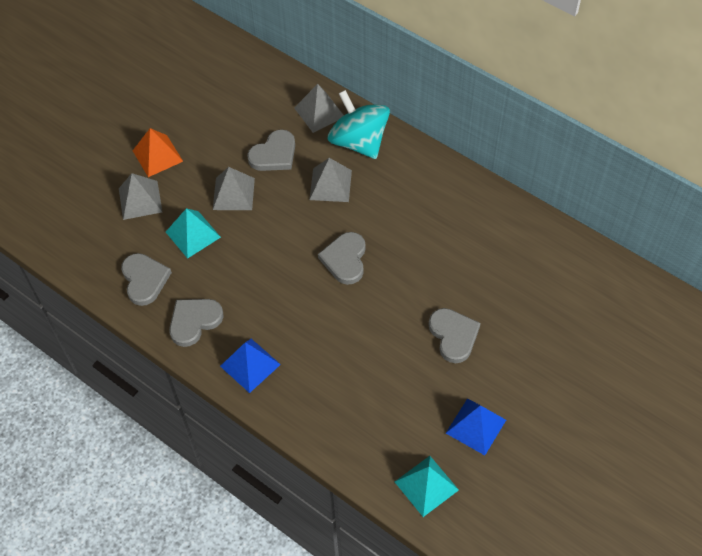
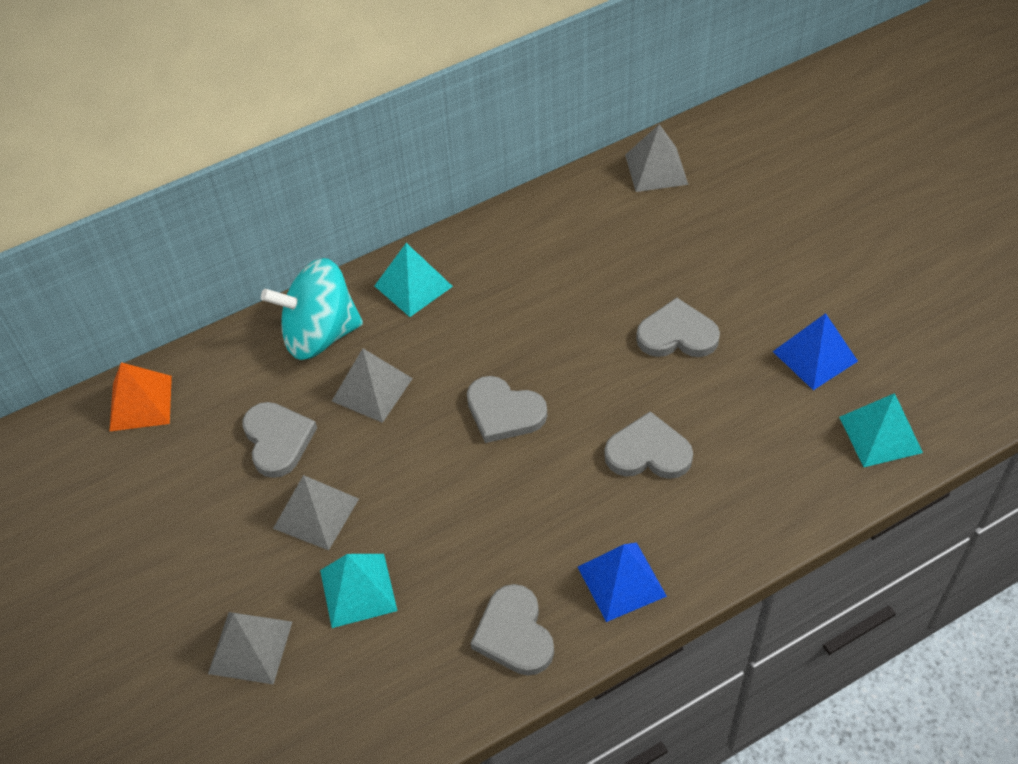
camera: 65 degrees left, 5 degrees down
grey heart [121,253,172,306] -> grey heart moved to [604,411,693,479]
orange pyramid [133,128,183,177] -> orange pyramid moved to [109,362,172,432]
grey pyramid [294,84,344,133] -> grey pyramid moved to [625,124,688,192]
none -> turquoise pyramid [375,243,453,317]

